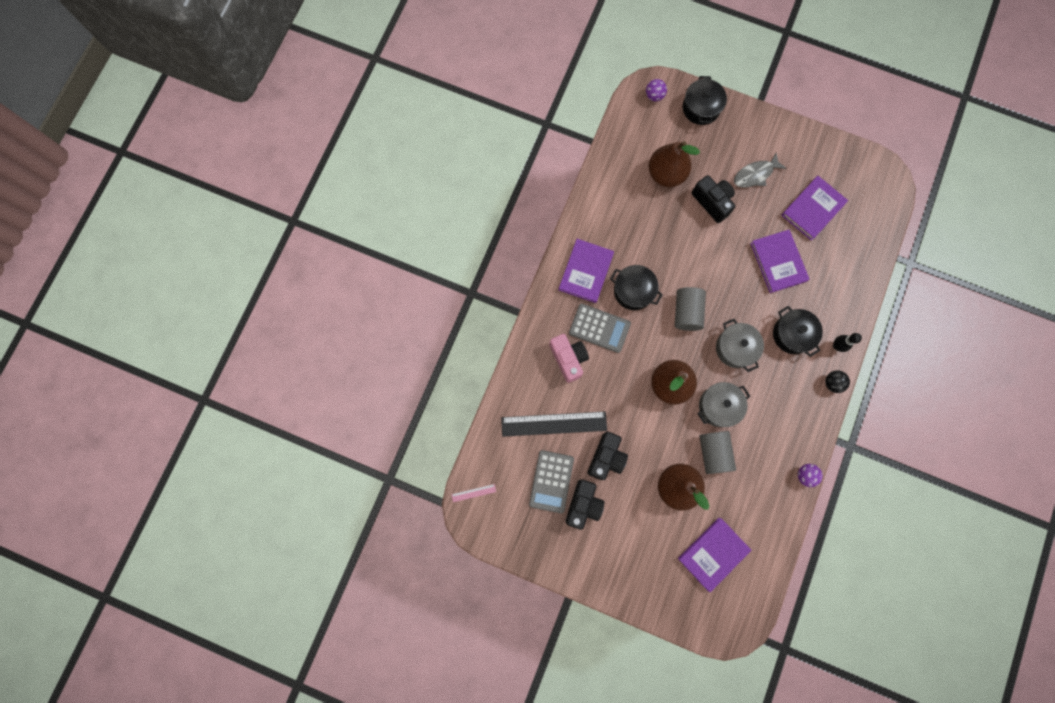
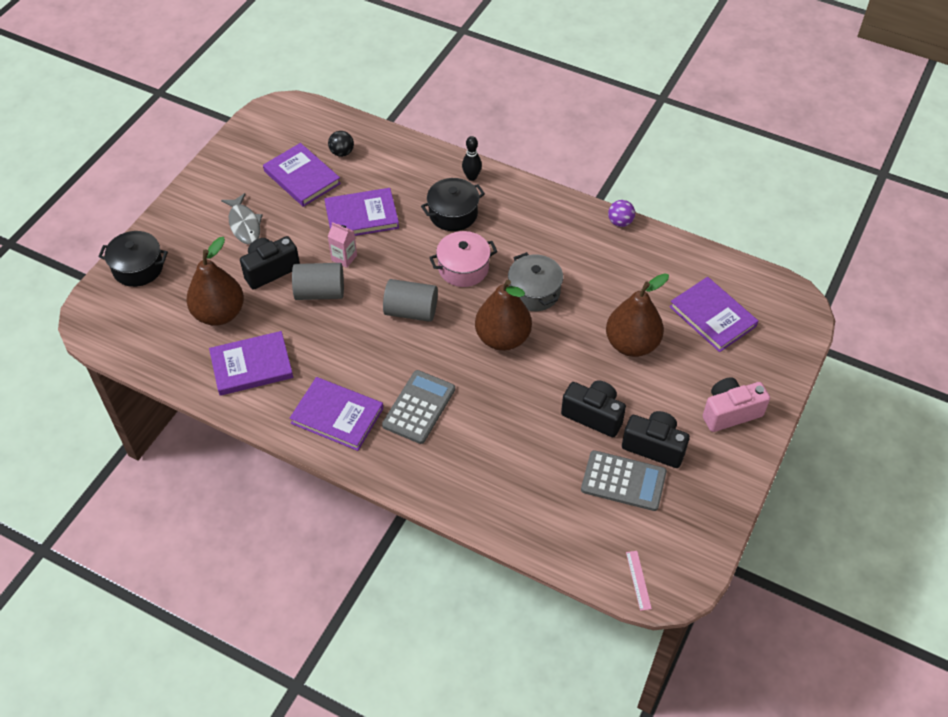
camera: 85 degrees left, 25 degrees down
black ruler [501,411,607,437] -> none
pink camera [549,334,589,383] -> pink camera moved to [703,377,770,432]
black pot [610,265,663,310] -> none
purple ball [646,79,667,101] -> none
grey cylinder [700,431,736,474] -> grey cylinder moved to [292,263,344,300]
grey pot [716,319,764,372] -> pink pot [429,231,497,287]
black ball [825,370,850,393] -> black ball moved to [328,131,354,157]
none -> purple book [209,331,293,396]
none -> pink carton [328,222,357,268]

